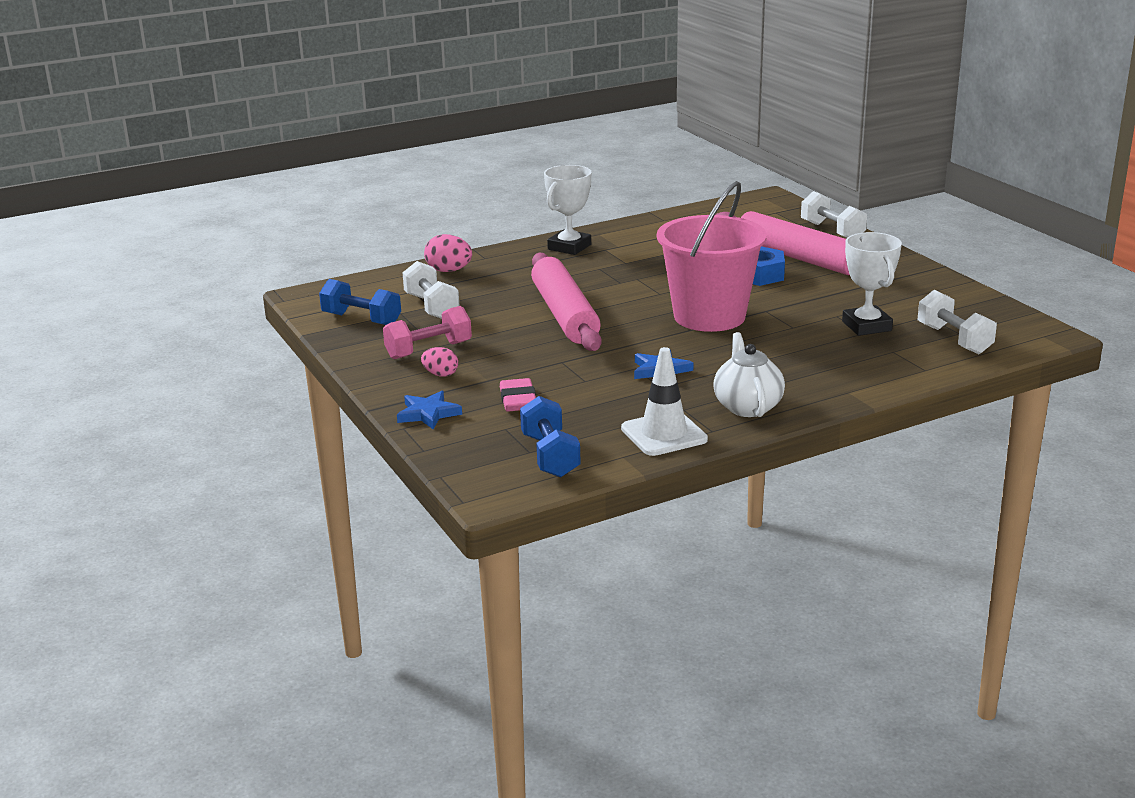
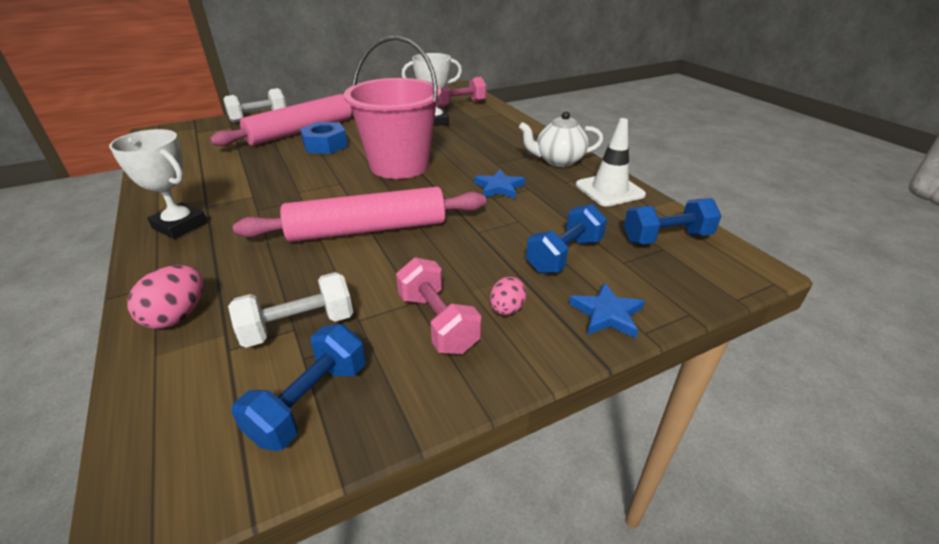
camera: 90 degrees left, 10 degrees up
pink eraser [500,378,536,412] -> blue dumbbell [526,204,607,273]
white dumbbell [918,290,997,354] -> pink dumbbell [436,77,487,107]

